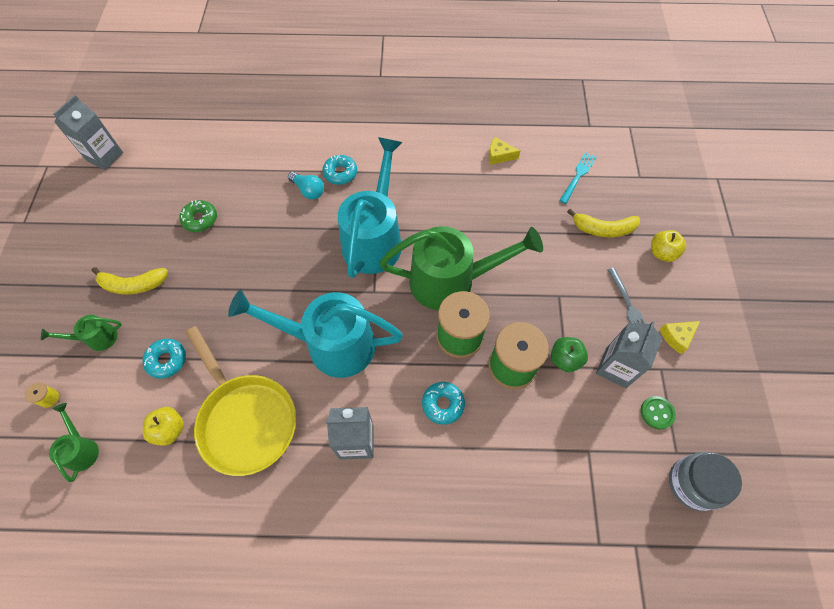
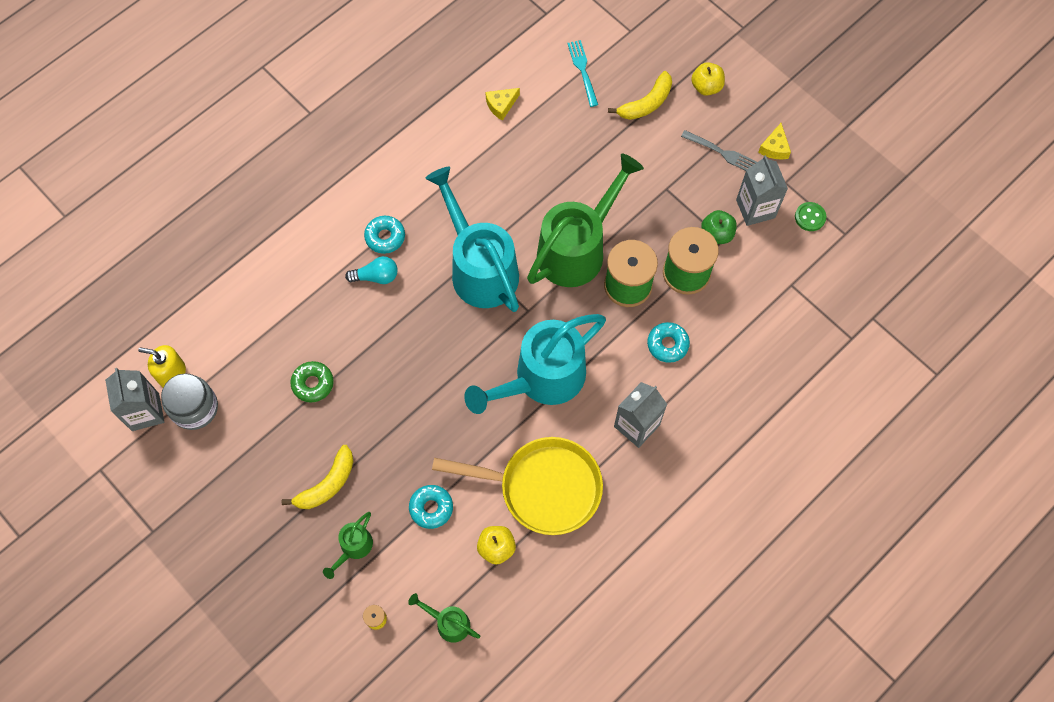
camera: 45 degrees left, 5 degrees up
grey jar [669,452,742,511] -> grey jar moved to [161,373,218,430]
none -> yellow soap dispenser [138,345,186,387]

